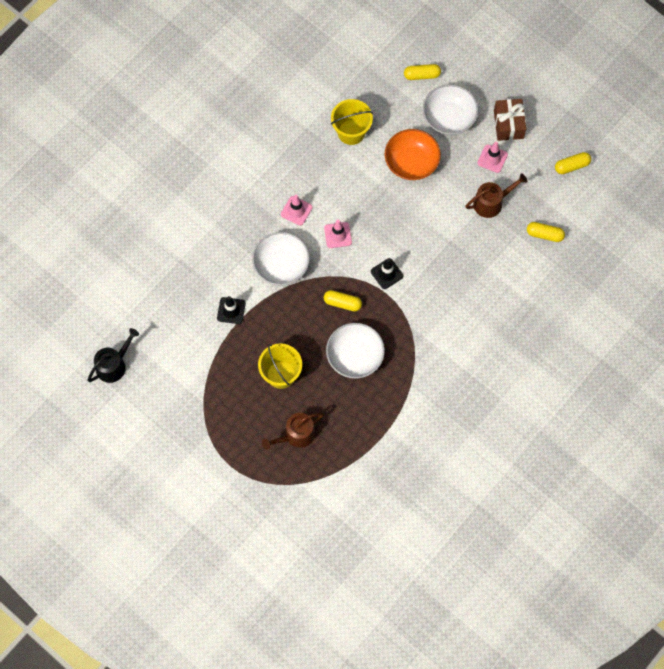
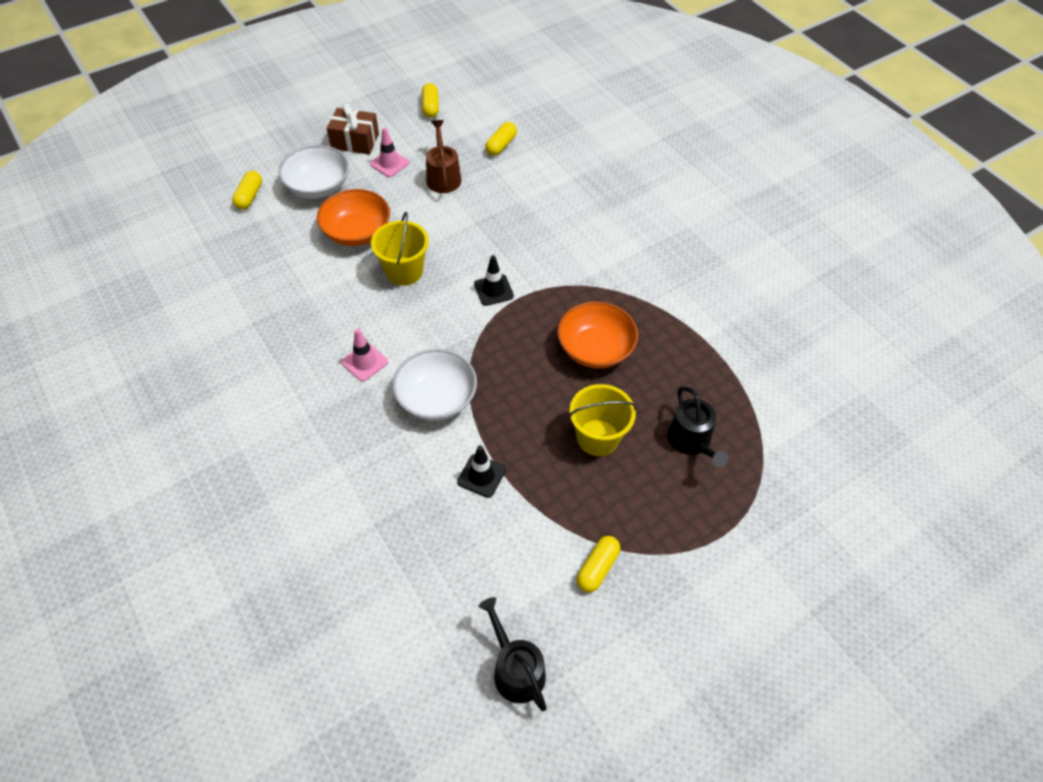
camera: 75 degrees left, 15 degrees down
brown watering can [262,412,324,450] -> black watering can [667,386,729,467]
pink traffic cone [324,219,352,248] -> none
yellow capsule [324,290,362,311] -> yellow capsule moved to [577,536,620,592]
white bowl [326,323,385,379] -> orange bowl [557,302,638,368]
yellow bucket [331,99,373,145] -> yellow bucket moved to [371,212,429,286]

